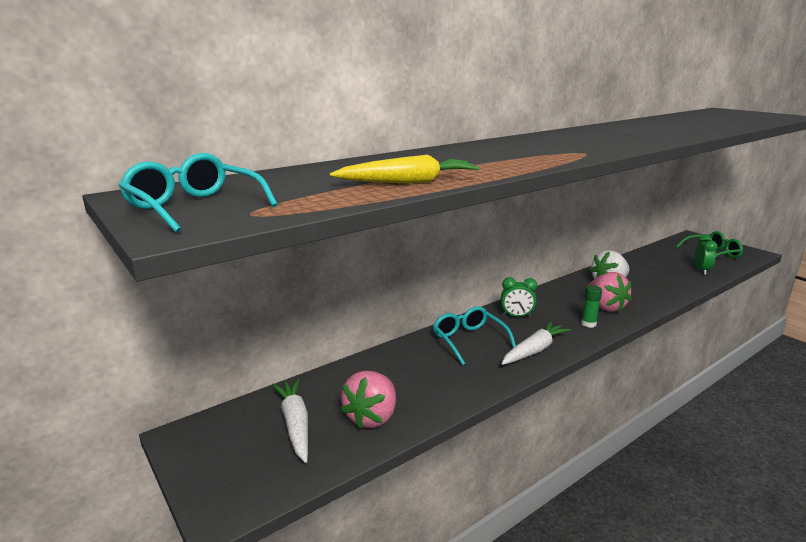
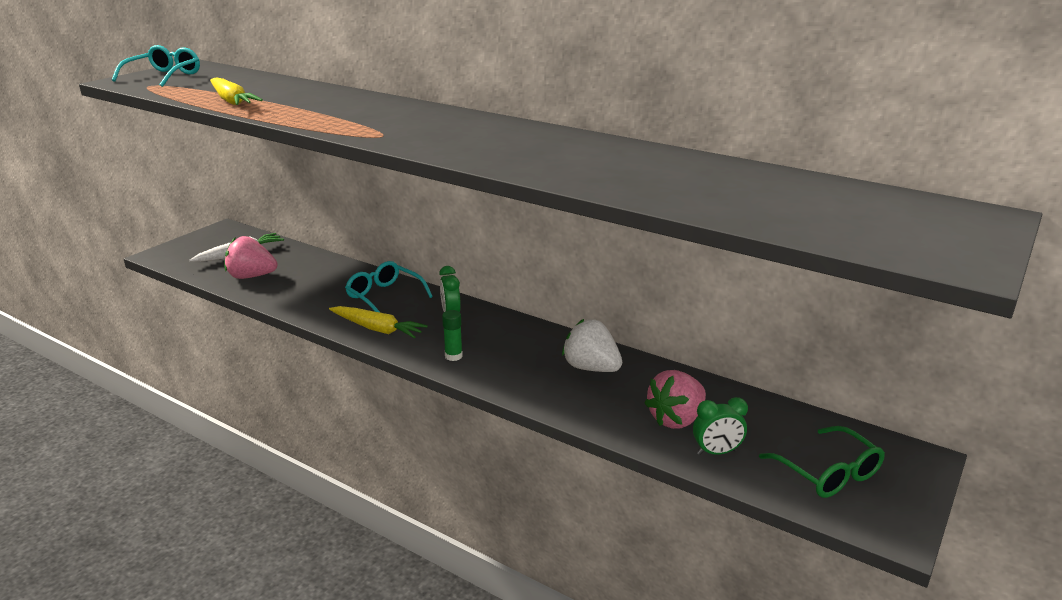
camera: 70 degrees right, 5 degrees up
turquoise glasses [433,306,516,365] -> turquoise glasses turned 90 degrees counterclockwise [345,261,433,313]
white carrot [501,322,571,365] -> yellow carrot [329,306,428,338]
pink strawberry [588,272,632,312] -> pink strawberry moved to [644,370,706,429]

